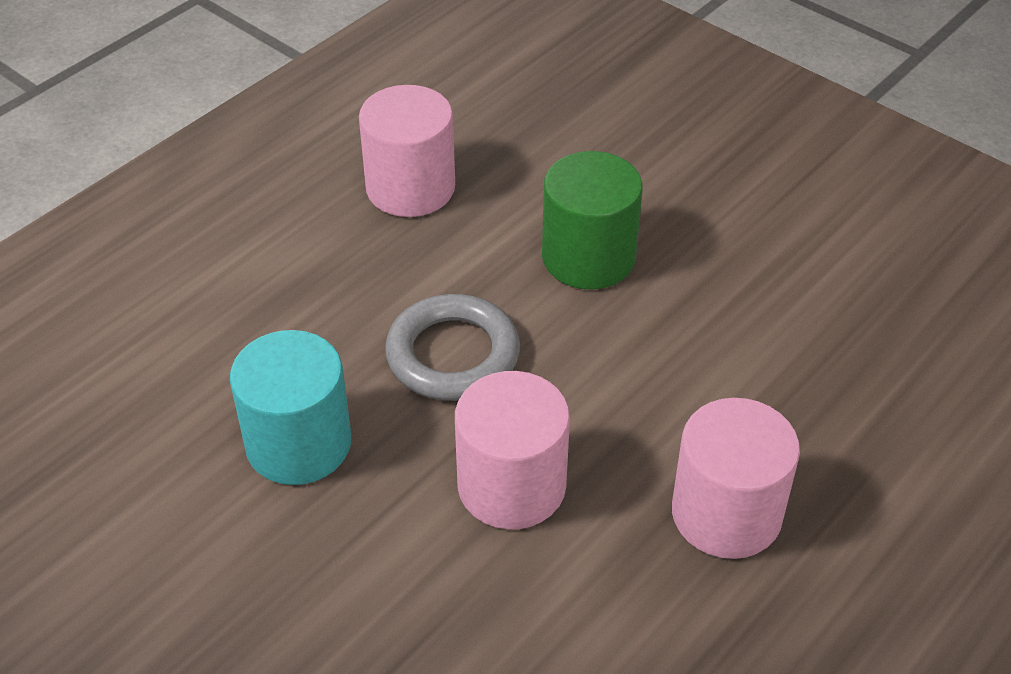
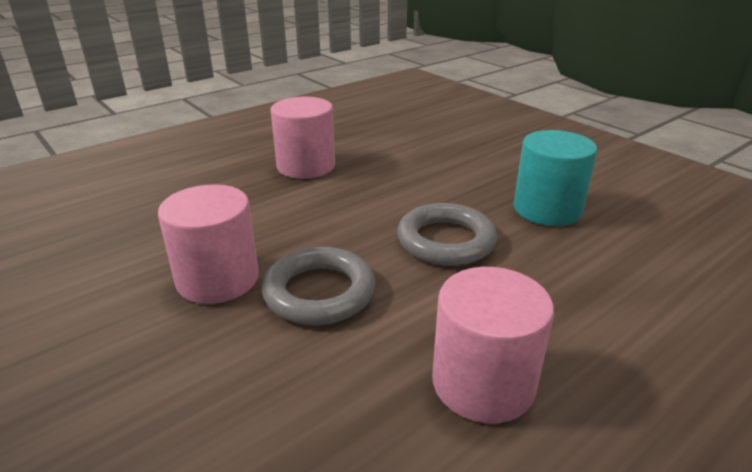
camera: 170 degrees left, 15 degrees down
pink cylinder [455,371,570,529] -> pink cylinder moved to [158,184,259,304]
green cylinder [542,151,643,289] -> grey ring [262,247,376,325]

